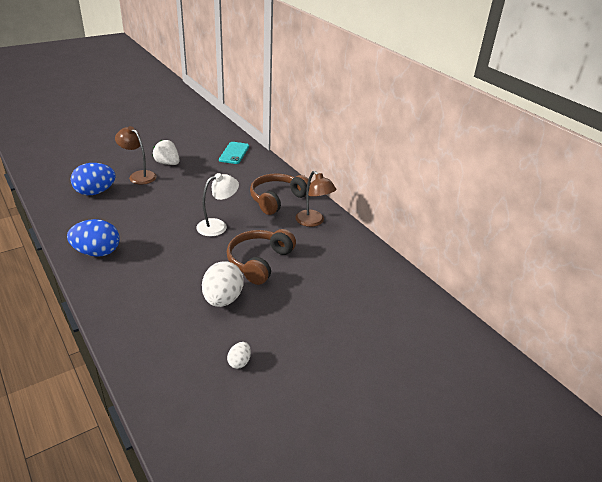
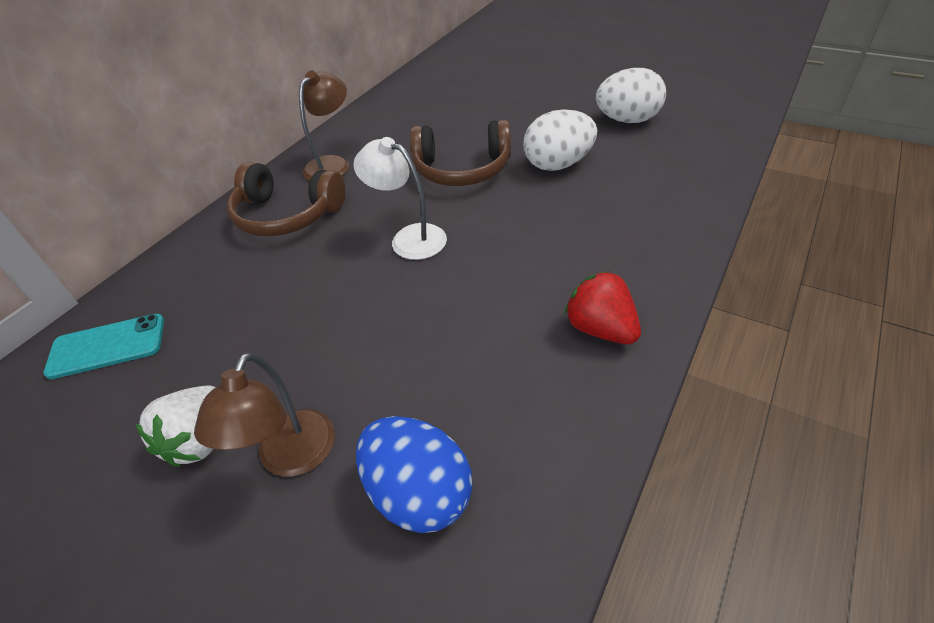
camera: 110 degrees left, 10 degrees up
blue egg [67,219,120,257] -> red strawberry [565,271,641,344]
white egg [227,342,251,369] -> white egg [596,68,666,123], size x2.07

